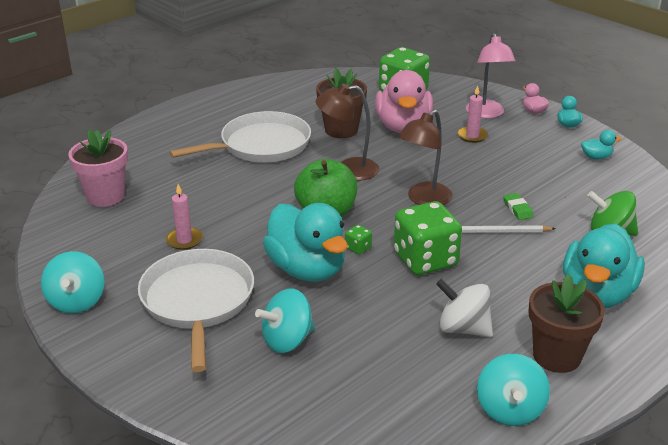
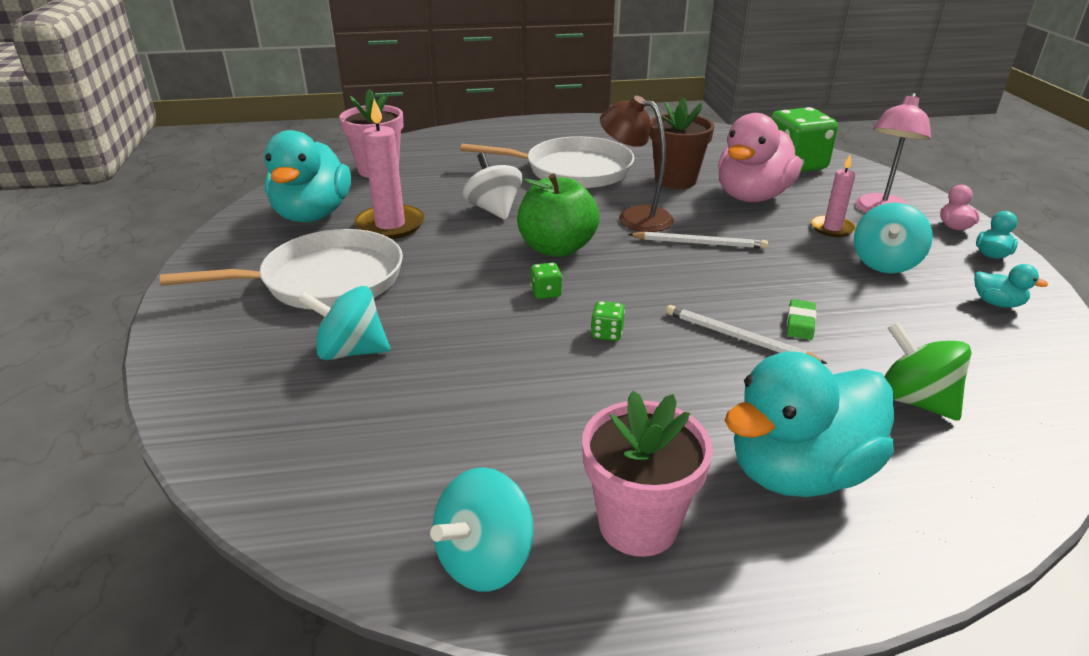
camera: 35 degrees right, 0 degrees up
turquoise spinning top [41,251,104,313] -> turquoise spinning top moved to [854,203,933,273]
white pan [138,249,254,372] -> white pan turned 45 degrees clockwise [160,229,403,309]
pink candle [166,184,203,250] -> pink candle [354,99,425,239], size x1.64
turquoise duck [263,203,348,281] -> turquoise duck moved to [264,130,351,222]
green dice [394,201,462,275] -> green dice [591,301,625,341], size x0.40
brown lamp [399,110,453,205] -> none
white spinning top [436,279,493,337] -> white spinning top moved to [463,153,522,220]
brown flower pot [529,274,605,373] -> pink flower pot [582,391,713,557]
none -> white pencil [628,231,768,249]

